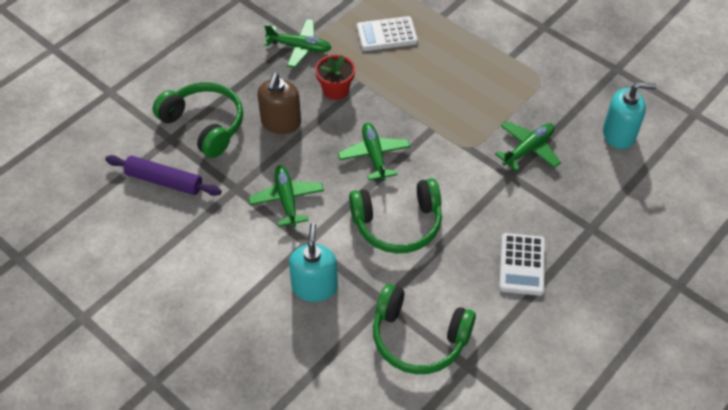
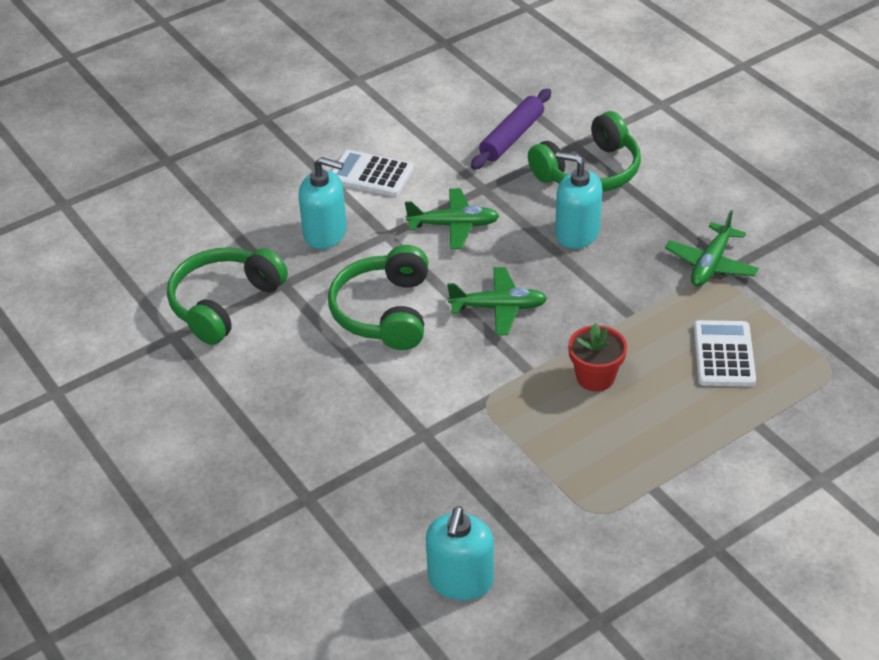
camera: 105 degrees right, 10 degrees down
brown soap dispenser [257,73,301,134] -> turquoise soap dispenser [555,152,602,249]
red flower pot [315,54,355,100] -> red flower pot moved to [568,323,627,391]
green plane [495,121,561,171] -> none
white calculator [499,233,545,296] -> white calculator moved to [332,150,414,197]

